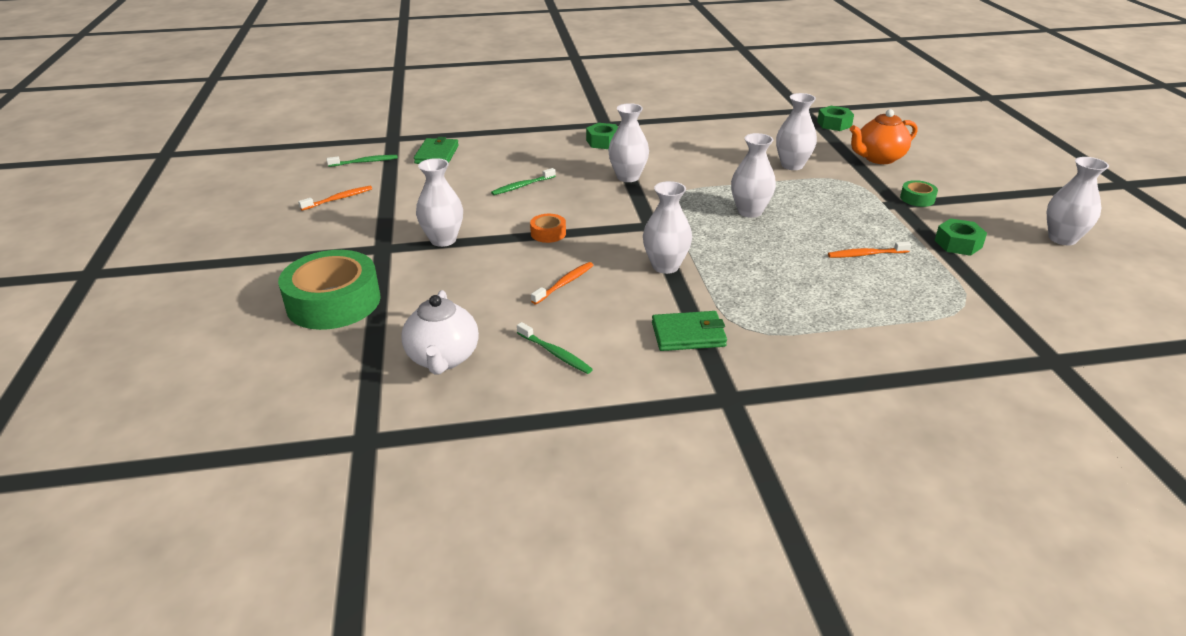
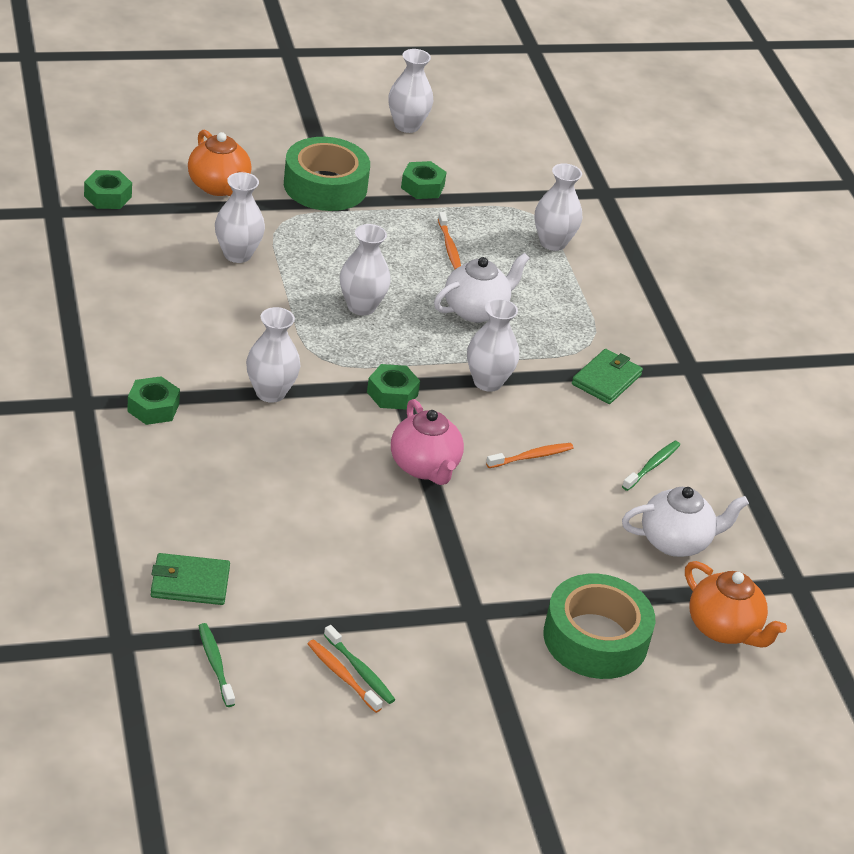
camera: 100 degrees left, 5 degrees up
white vase [416,158,463,247] -> white vase moved to [534,163,582,251]
green toothbrush [491,168,556,195] -> green toothbrush moved to [324,625,396,704]
orange tape [530,214,566,243] -> pink teapot [391,399,464,485]
orange toothbrush [531,262,593,304] -> orange toothbrush turned 120 degrees clockwise [486,443,574,468]
green wallet [652,311,727,351] -> green wallet turned 45 degrees clockwise [572,349,643,404]
green tape [900,180,938,207] -> green tape [284,137,370,211], size x2.27
none -> green nut [367,364,420,410]
none -> white teapot [434,253,530,323]
none -> orange teapot [685,561,787,648]

